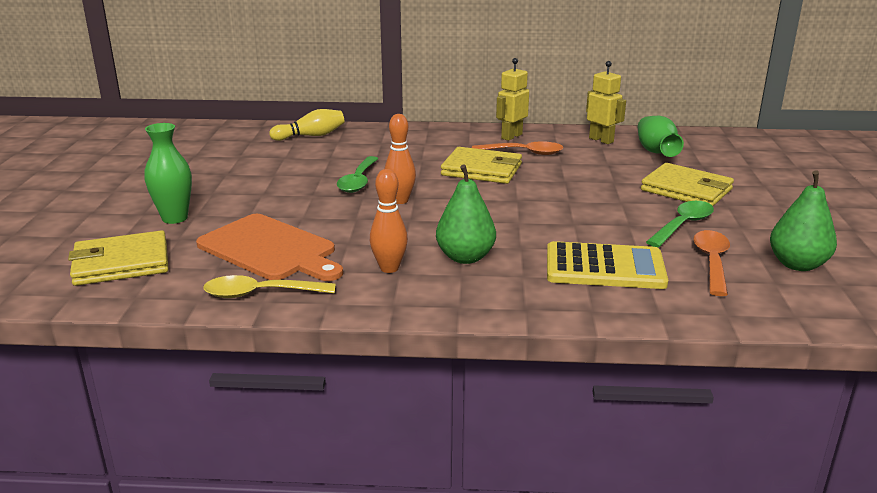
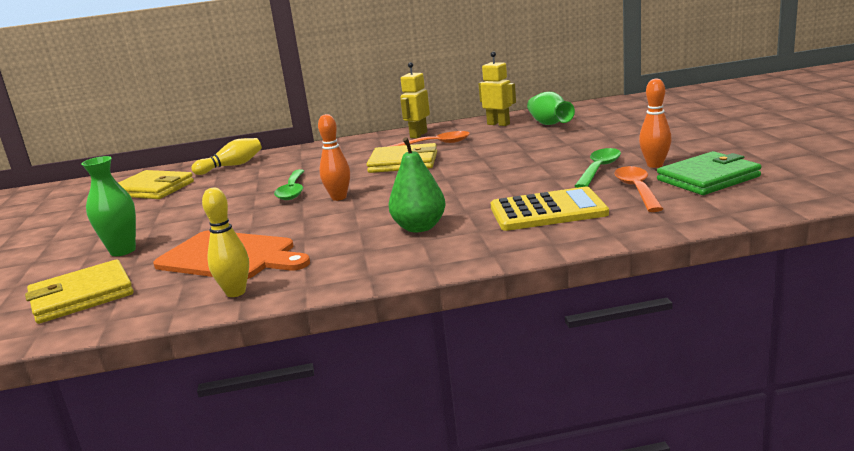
camera: 10 degrees left, 5 degrees down
yellow spoon [203,275,336,298] -> yellow bowling pin [202,188,249,297]
orange bowling pin [370,169,408,273] -> orange bowling pin moved to [639,78,672,168]
yellow wallet [641,163,734,206] -> yellow wallet moved to [118,170,194,199]
green pear [770,170,837,271] -> green wallet [657,151,762,195]

